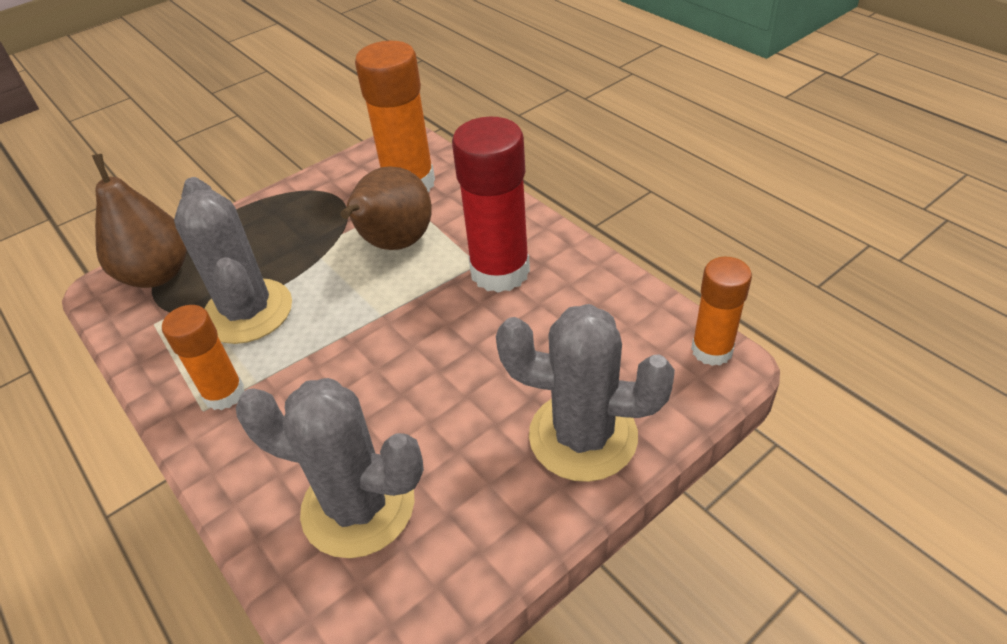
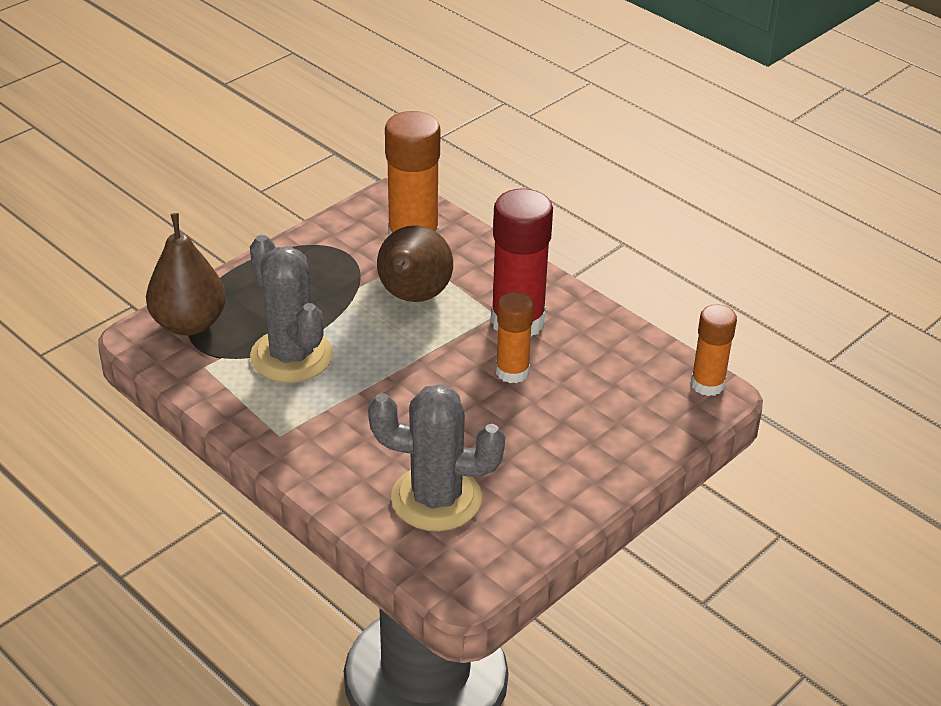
camera: 10 degrees left, 5 degrees down
orange glue stick [162,305,244,410] -> orange glue stick moved to [496,292,534,383]
grey cactus [496,304,675,482] -> none

